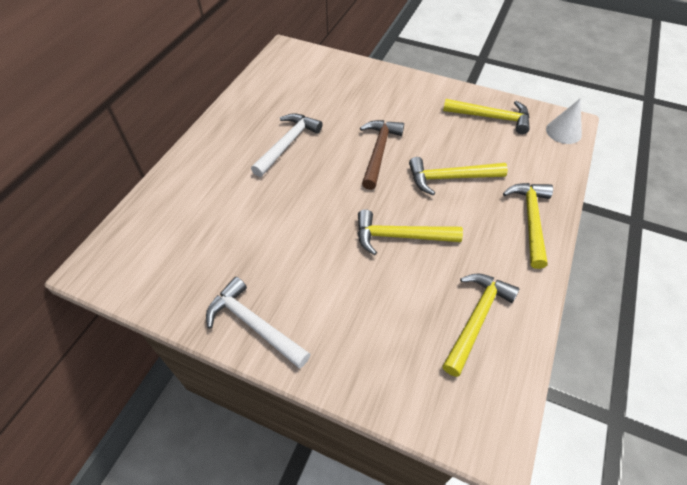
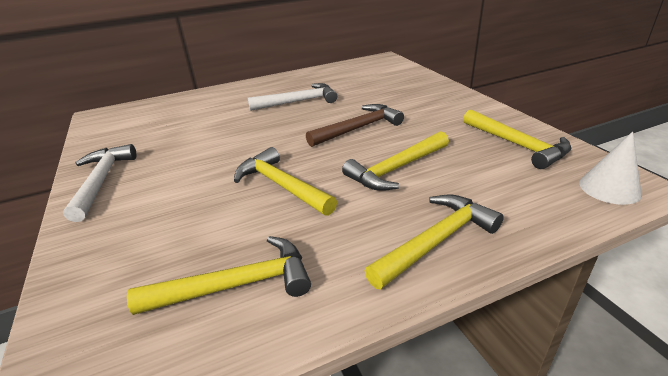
camera: 45 degrees right, 20 degrees down
yellow hammer [409,157,508,195] -> yellow hammer turned 75 degrees counterclockwise [342,131,449,191]

